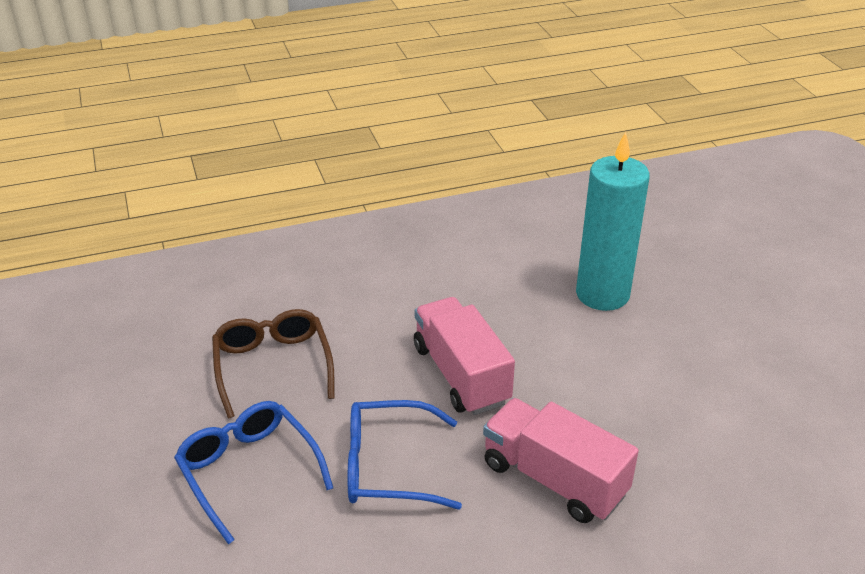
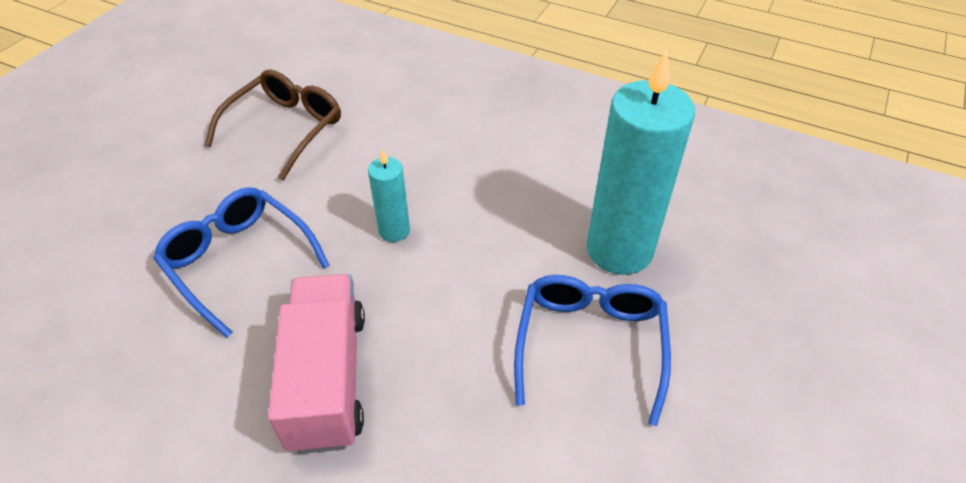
camera: 45 degrees right, 10 degrees up
blue glasses [174,401,333,545] -> blue glasses moved to [514,275,671,426]
pink truck [414,297,515,415] -> turquoise candle [368,149,410,242]

